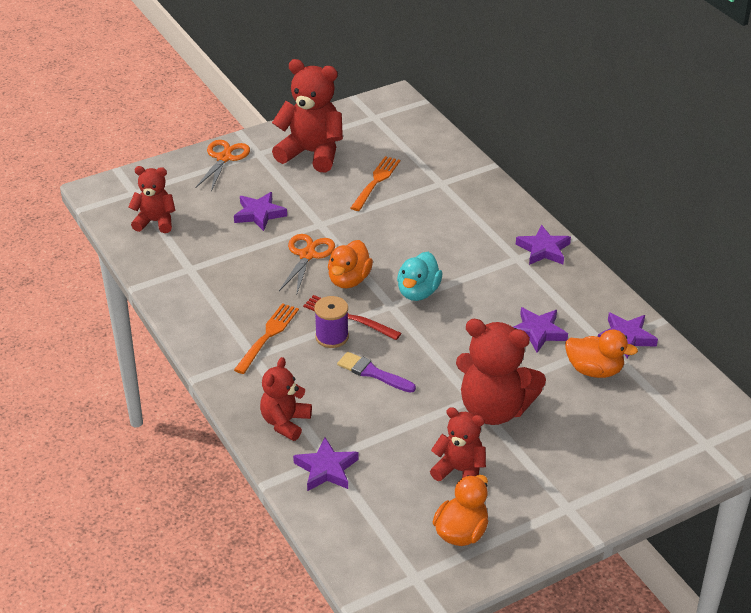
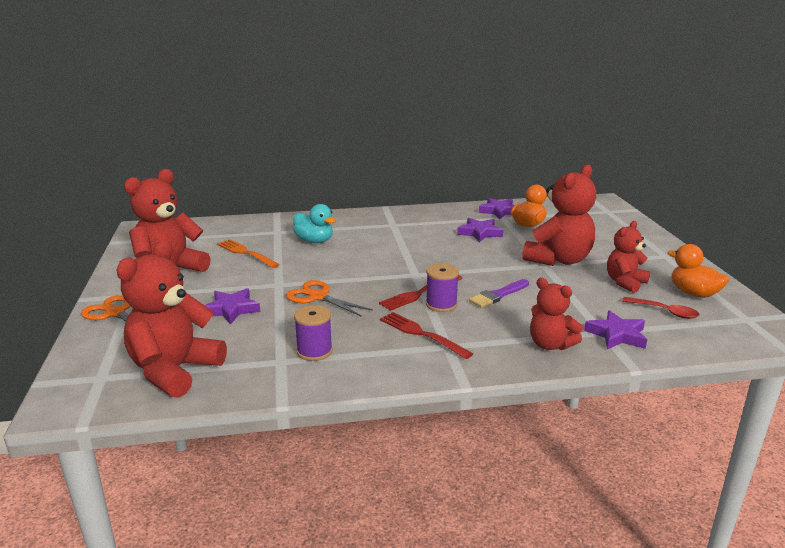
camera: 70 degrees left, 15 degrees down
red teddy bear [129,166,176,233] -> red teddy bear [117,240,227,398], size x1.68
orange fork [234,303,299,374] -> red fork [380,312,473,359]
orange duck [328,240,373,288] -> none
turquoise duck [397,252,443,301] -> turquoise duck moved to [293,204,336,243]
purple star [516,225,571,265] -> none
none -> purple spool [294,305,333,361]
none -> red spoon [622,297,700,319]

